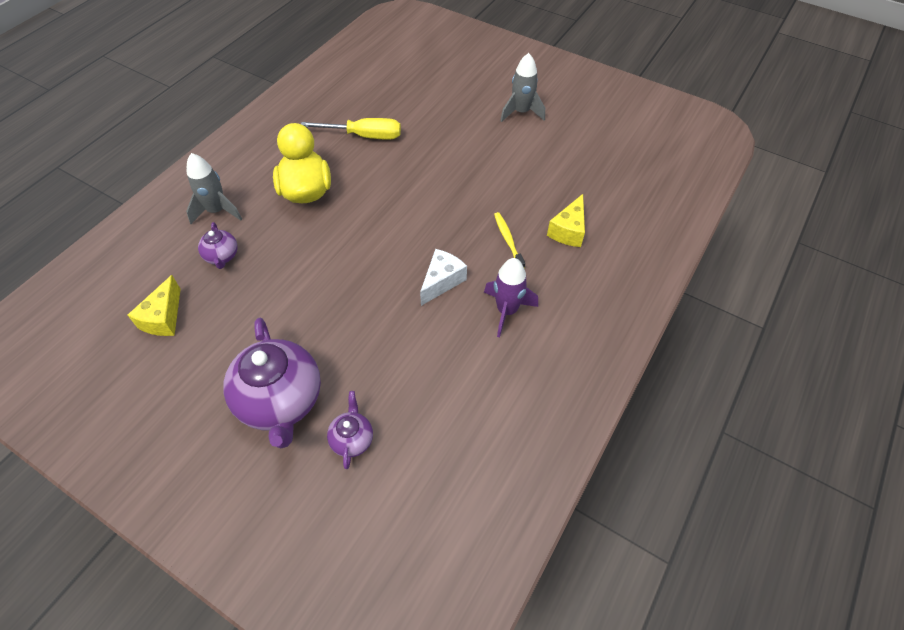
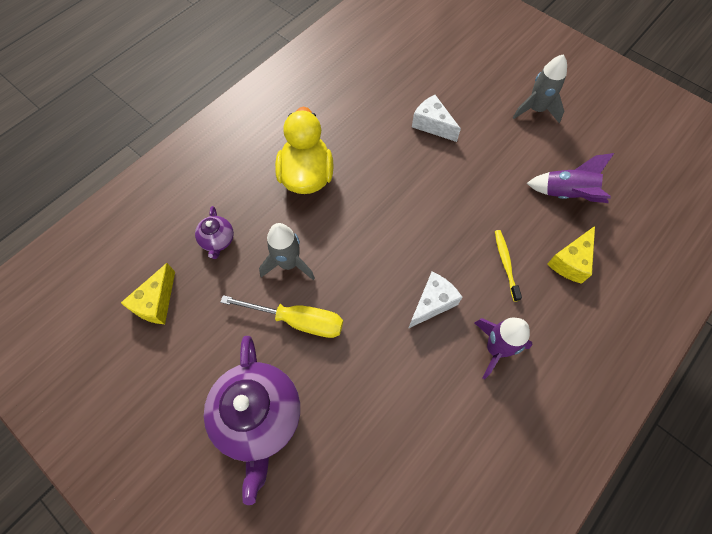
camera: 10 degrees right, 10 degrees up
grey rocket [186,153,242,224] -> grey rocket moved to [259,223,315,280]
yellow screwdriver [301,118,401,140] -> yellow screwdriver moved to [220,295,343,338]
purple teapot [327,391,373,469] -> none
none -> white cheese [412,95,461,142]
none -> purple rocket [527,153,614,203]

